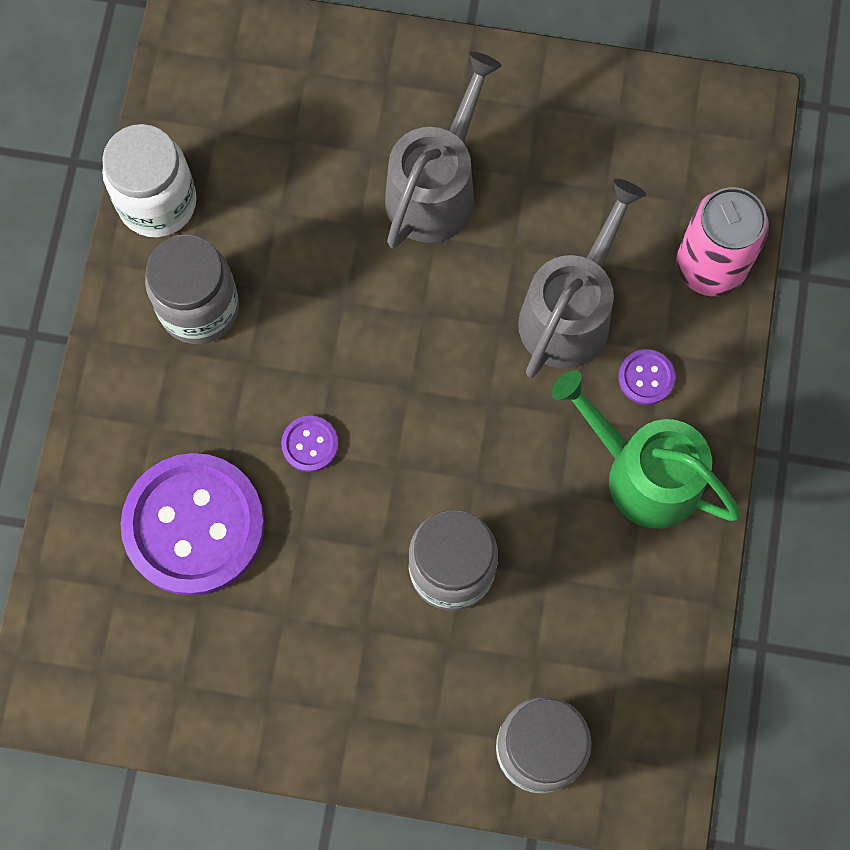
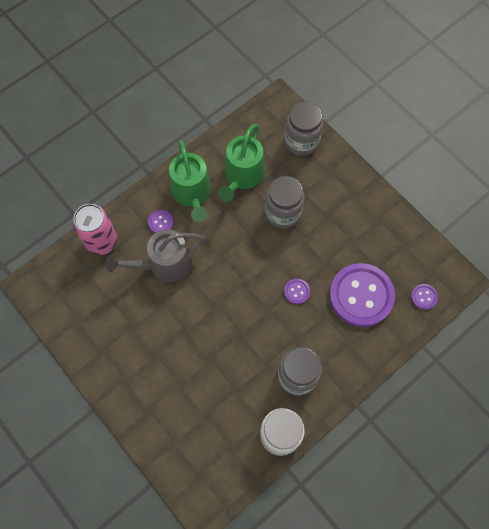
camera: 140 degrees left, 5 degrees down
grey watering can [385,52,502,248] -> none
none -> green watering can [218,124,265,202]
none -> purple button [411,284,438,310]

